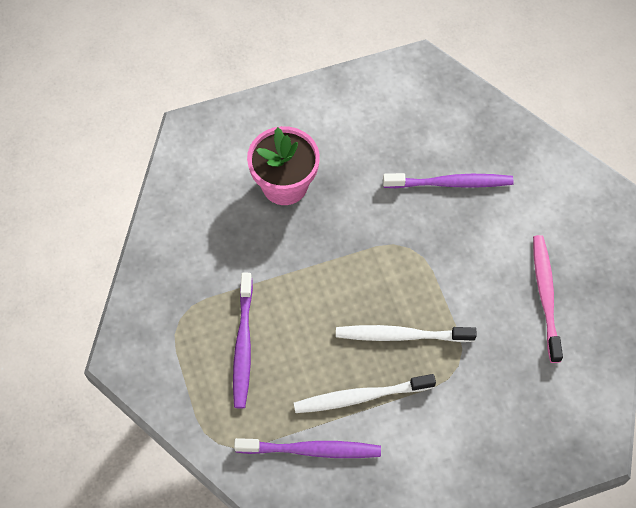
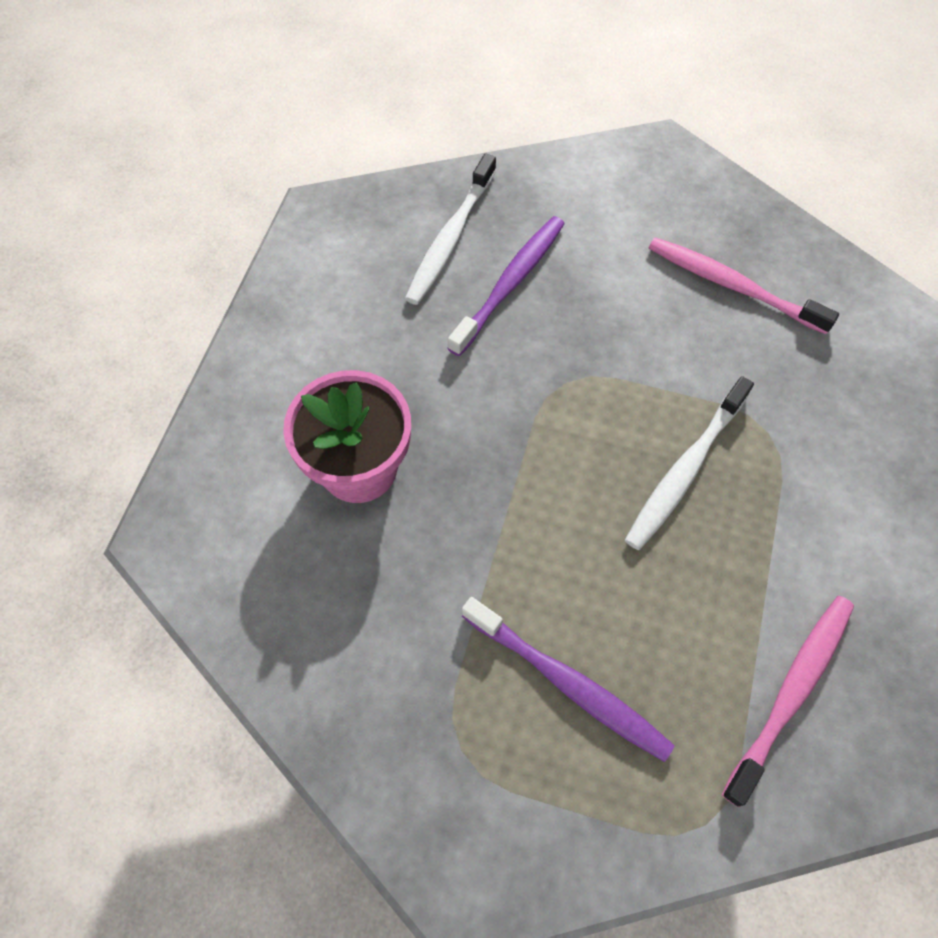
camera: 55 degrees left, 0 degrees up
purple toothbrush [234,438,381,458] -> pink toothbrush [722,596,854,807]
white toothbrush [294,374,436,413] -> white toothbrush moved to [405,153,496,305]

